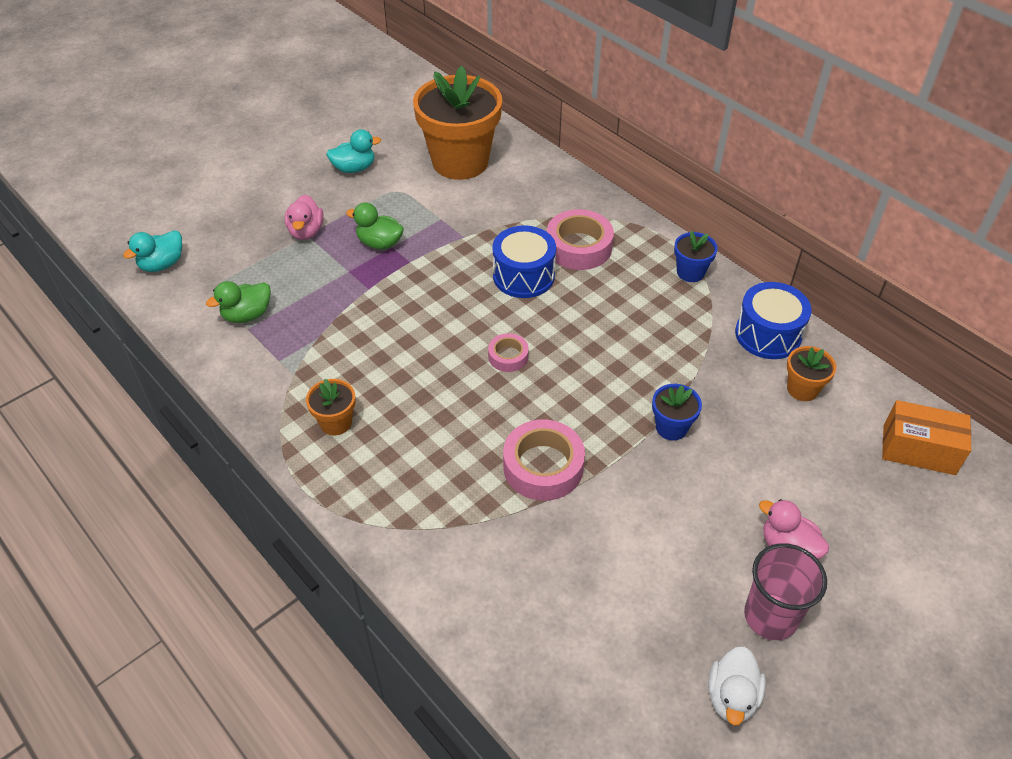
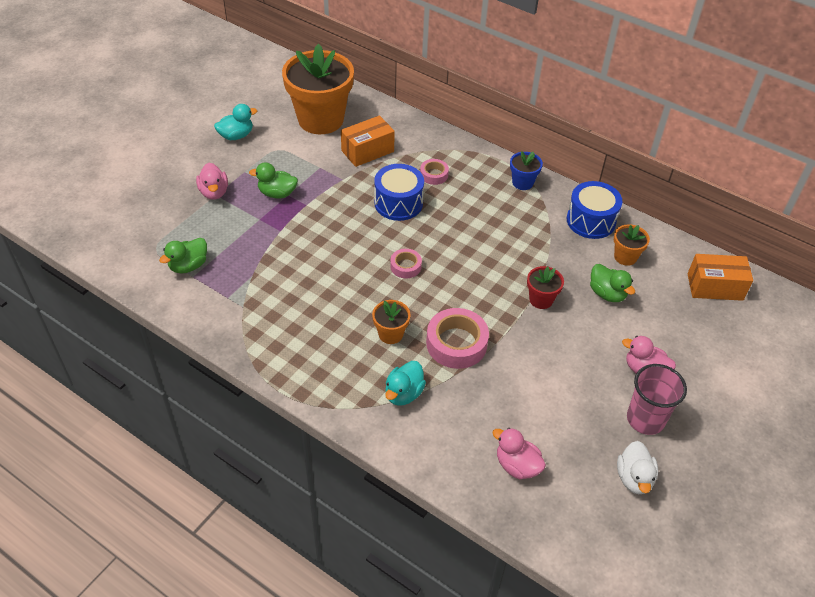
camera: 15 degrees left, 0 degrees up
turquoise duck [123,230,182,272] -> turquoise duck moved to [385,361,426,406]
orange flower pot [306,379,356,435] -> orange flower pot moved to [372,300,410,344]
pink tape [547,209,614,270] -> pink tape [420,159,449,185], size x0.55
blue flower pot [652,384,702,440] -> red flower pot [527,266,564,309]
none -> orange box [341,115,395,167]
none -> pink duck [492,428,546,480]
none -> green duck [590,264,635,302]

